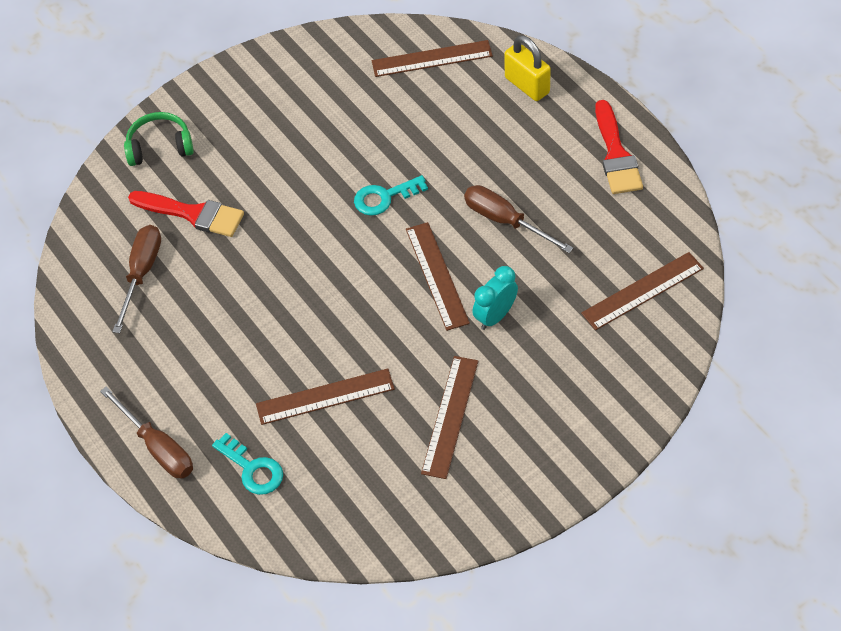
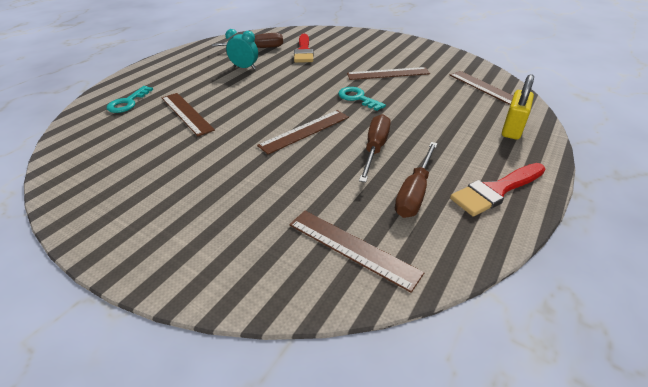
camera: 65 degrees right, 15 degrees down
brown screwdriver [100,386,193,478] -> brown screwdriver moved to [395,142,438,218]
green headphones [124,112,194,166] -> none
brown ruler [421,356,479,479] -> brown ruler moved to [347,67,430,80]
turquoise clock [472,266,518,330] -> turquoise clock moved to [225,29,258,70]

